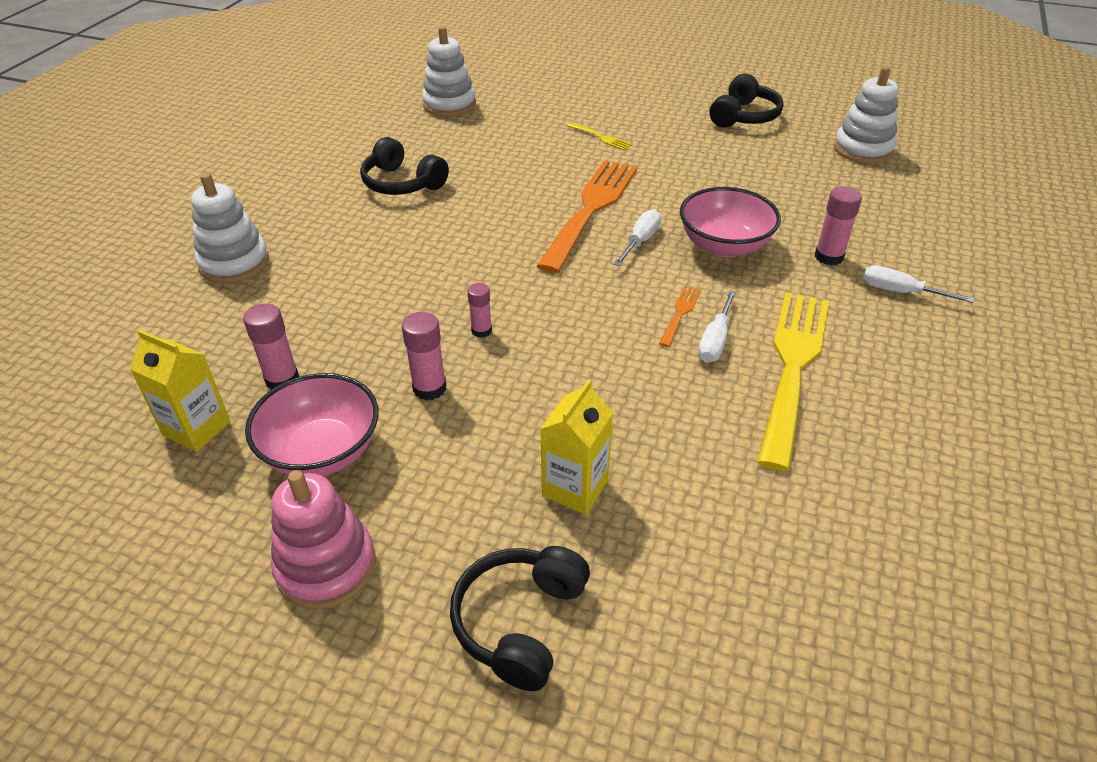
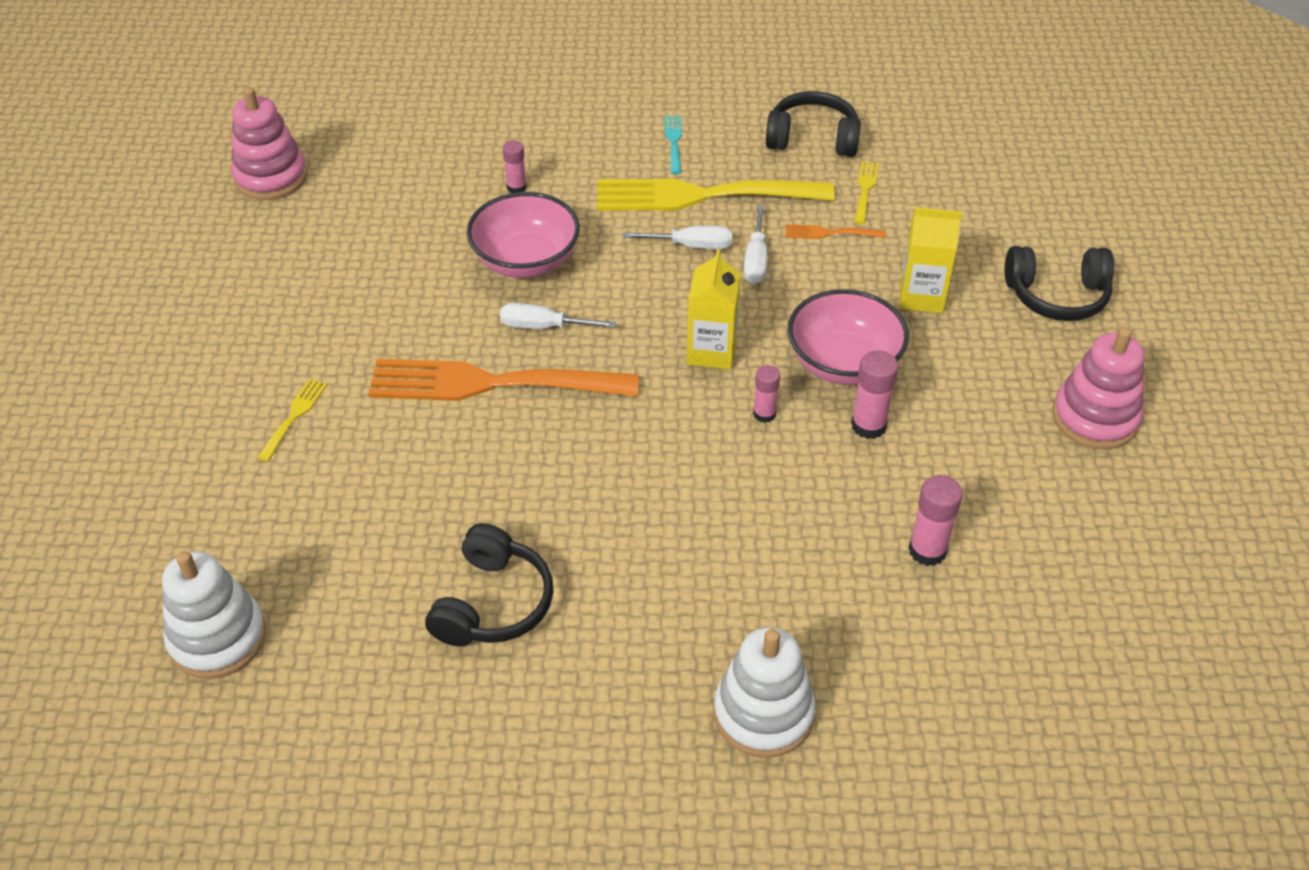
camera: 110 degrees left, 5 degrees up
yellow carton [130,330,230,452] -> yellow carton moved to [687,250,741,370]
pink bowl [245,373,379,476] -> pink bowl moved to [788,289,909,385]
orange fork [659,286,701,347] -> orange fork moved to [786,224,885,239]
black headphones [710,74,784,128] -> black headphones moved to [766,91,861,157]
pink glue stick [815,186,862,266] -> pink glue stick [503,140,527,193], size x0.66
white stacking toy [834,66,899,164] -> pink stacking toy [231,87,308,200]
white screwdriver [863,265,974,303] -> white screwdriver moved to [744,205,767,284]
none -> turquoise fork [664,115,682,174]
none -> yellow fork [854,161,879,224]

